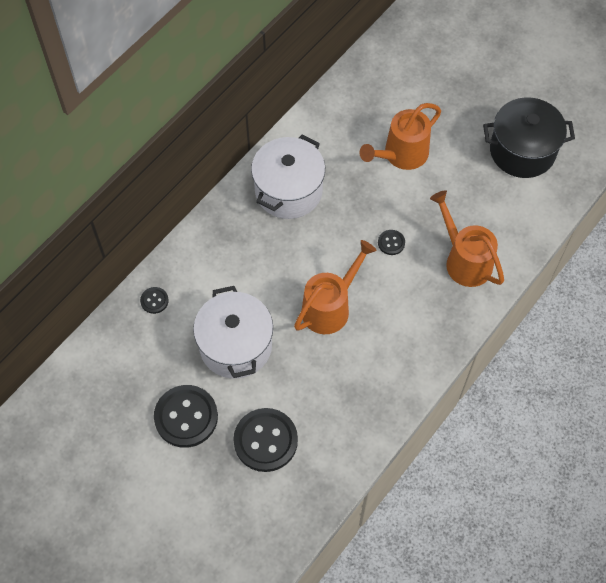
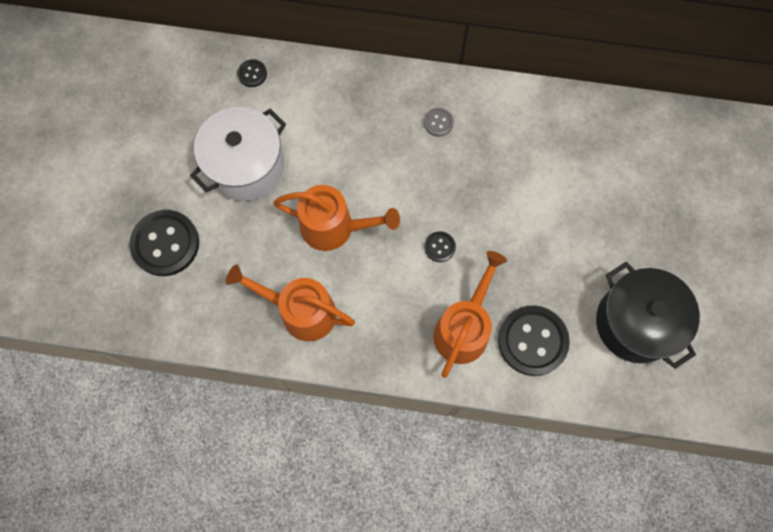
camera: 60 degrees right, 10 degrees up
black button [154,385,218,448] -> black button moved to [498,305,570,376]
white pot [251,135,325,219] -> grey button [424,108,454,137]
orange watering can [360,103,441,170] -> orange watering can moved to [226,264,355,341]

